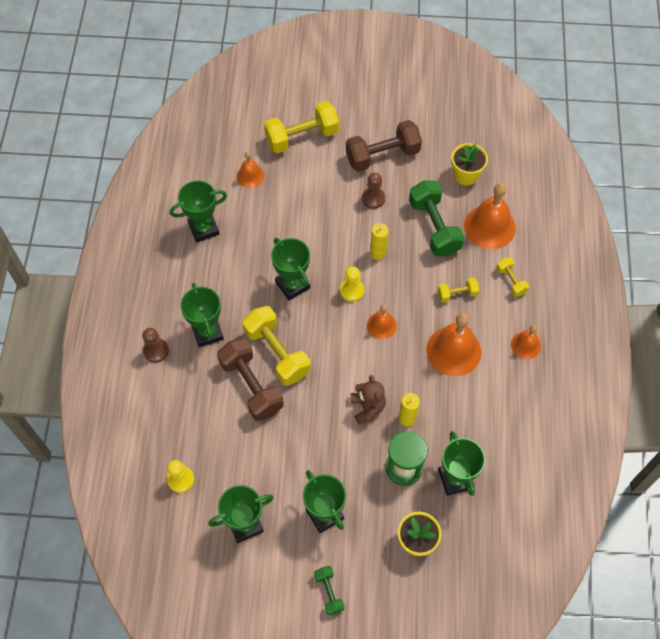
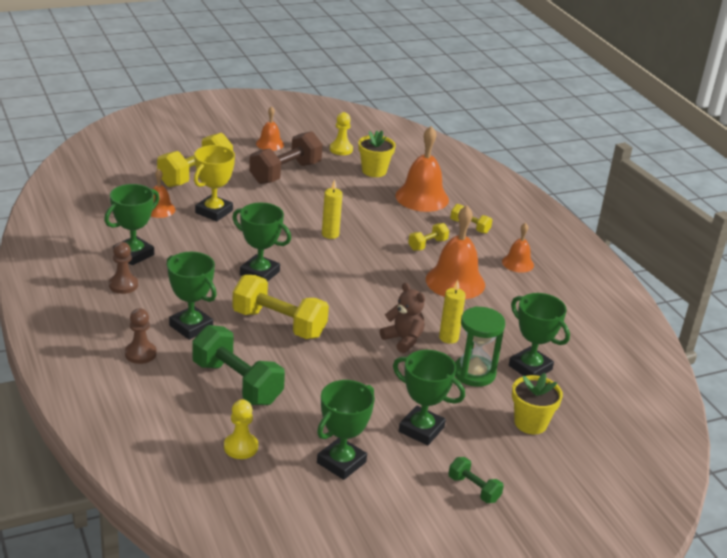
camera: 30 degrees left, 30 degrees down
brown dumbbell [217,338,284,421] -> none
yellow pawn [340,266,364,302] -> yellow pawn moved to [330,112,353,155]
brown pawn [362,173,385,209] -> brown pawn moved to [109,242,138,294]
orange bell [367,304,397,339] -> orange bell moved to [256,106,284,151]
green dumbbell [409,180,464,256] -> green dumbbell moved to [192,325,285,405]
none -> yellow trophy [194,145,235,221]

